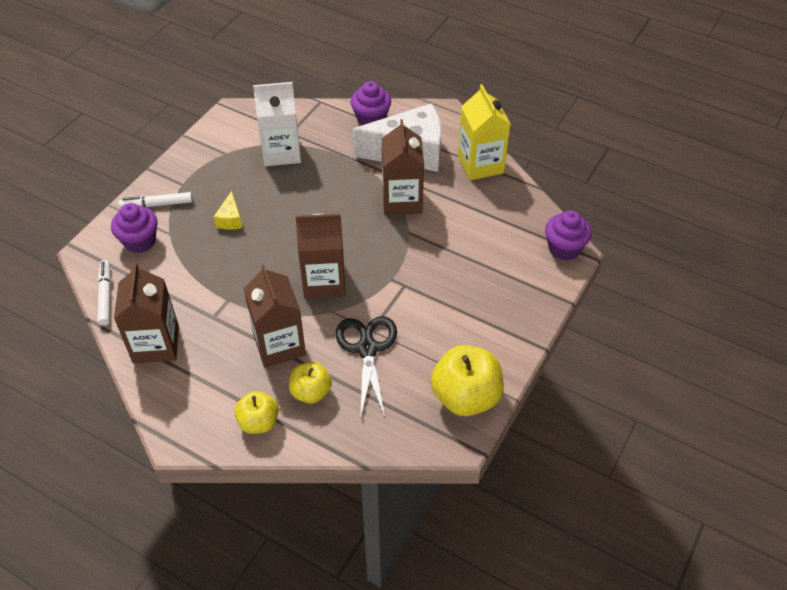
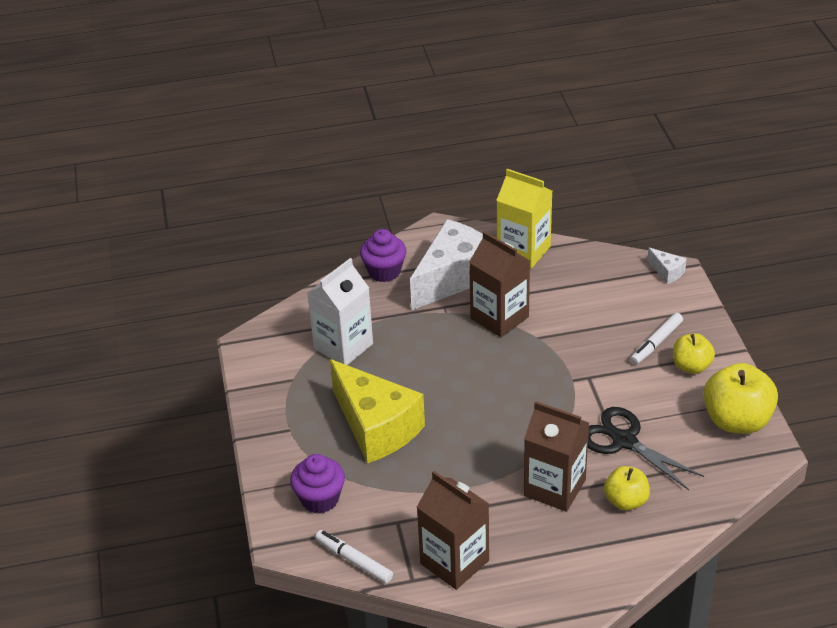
camera: 40 degrees left, 10 degrees down
white marker [118,192,193,209] -> white marker moved to [630,313,683,365]
yellow cheese [214,191,242,230] -> yellow cheese [330,359,425,463], size x2.42
yellow apple [234,391,279,434] -> yellow apple moved to [673,333,715,374]
brown carton [296,214,345,298] -> none
purple cupcake [545,210,592,261] -> white cheese [647,248,687,284]

